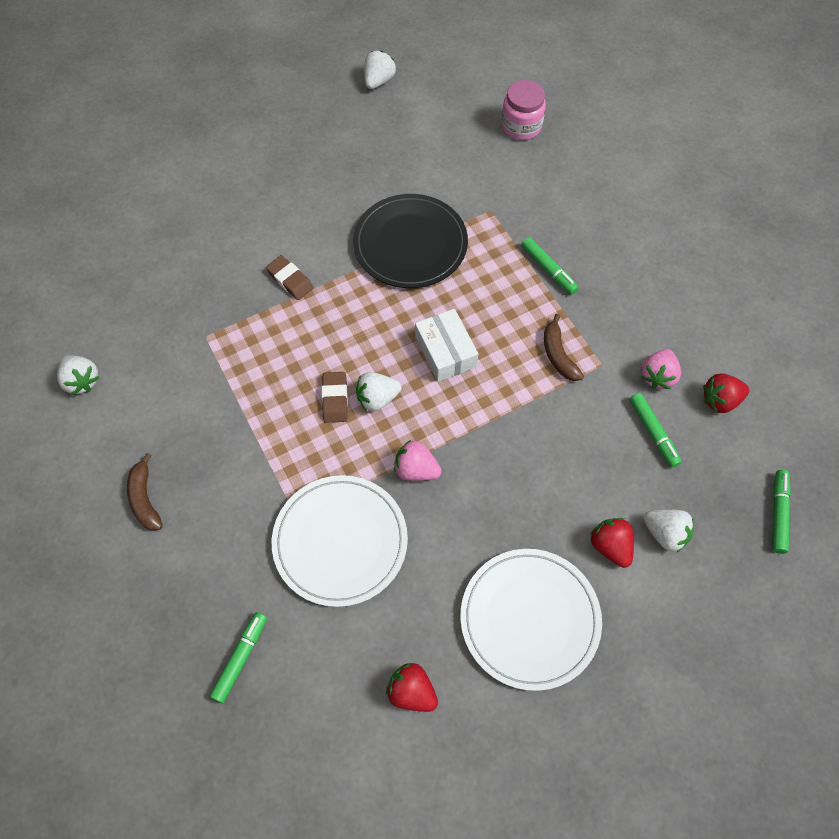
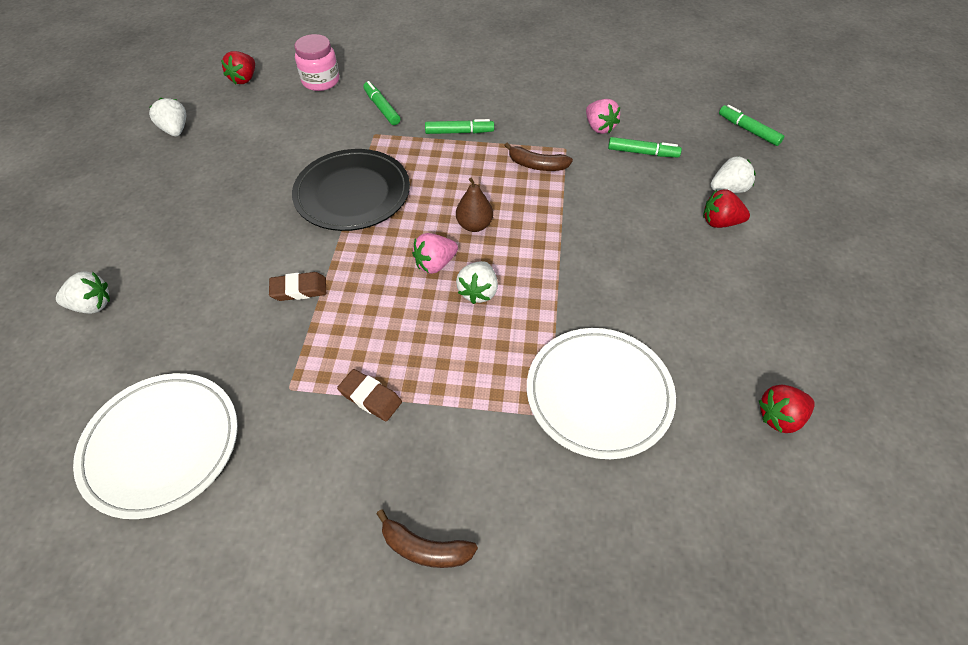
camera: 55 degrees left, 10 degrees down
white strawberry [57,355,99,395] -> white strawberry moved to [56,271,110,314]
green marker [210,612,267,703] -> green marker moved to [363,81,400,125]
brown eraser [322,372,348,423] -> brown eraser moved to [337,369,402,421]
pink strawberry [394,440,442,481] -> pink strawberry moved to [412,233,458,274]
white box [415,309,478,382] -> brown pear [456,177,493,232]
white plate [460,549,602,691] -> white plate moved to [73,373,238,519]
red strawberry [703,373,749,413] -> red strawberry moved to [221,51,255,84]

